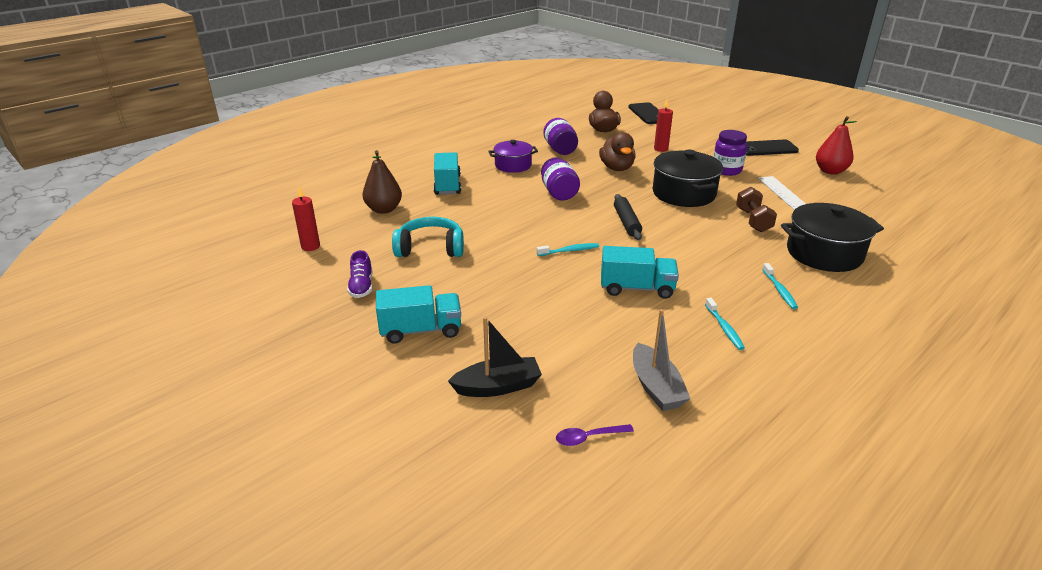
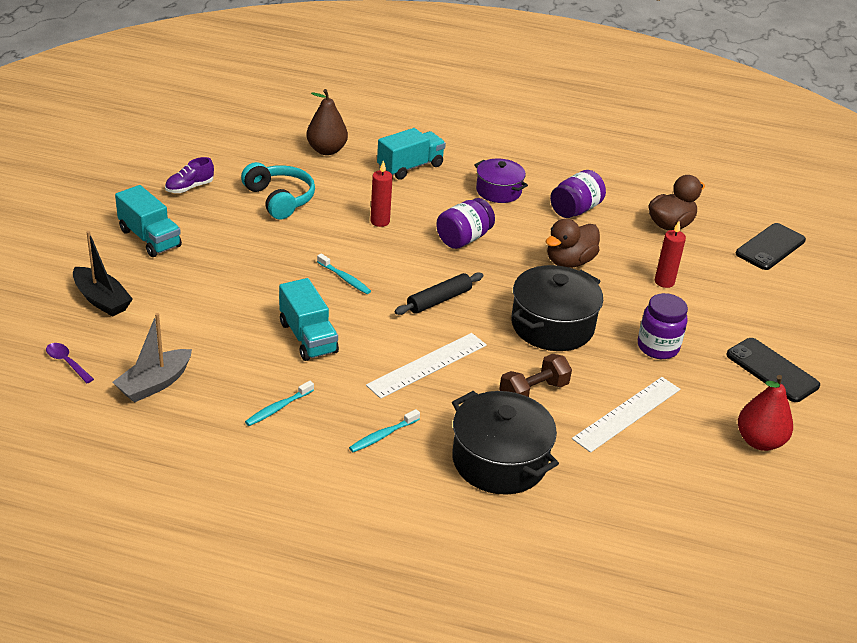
camera: 55 degrees right, 5 degrees up
red candle [292,186,320,251] -> red candle moved to [370,160,393,227]
none -> white ruler [366,333,487,399]

